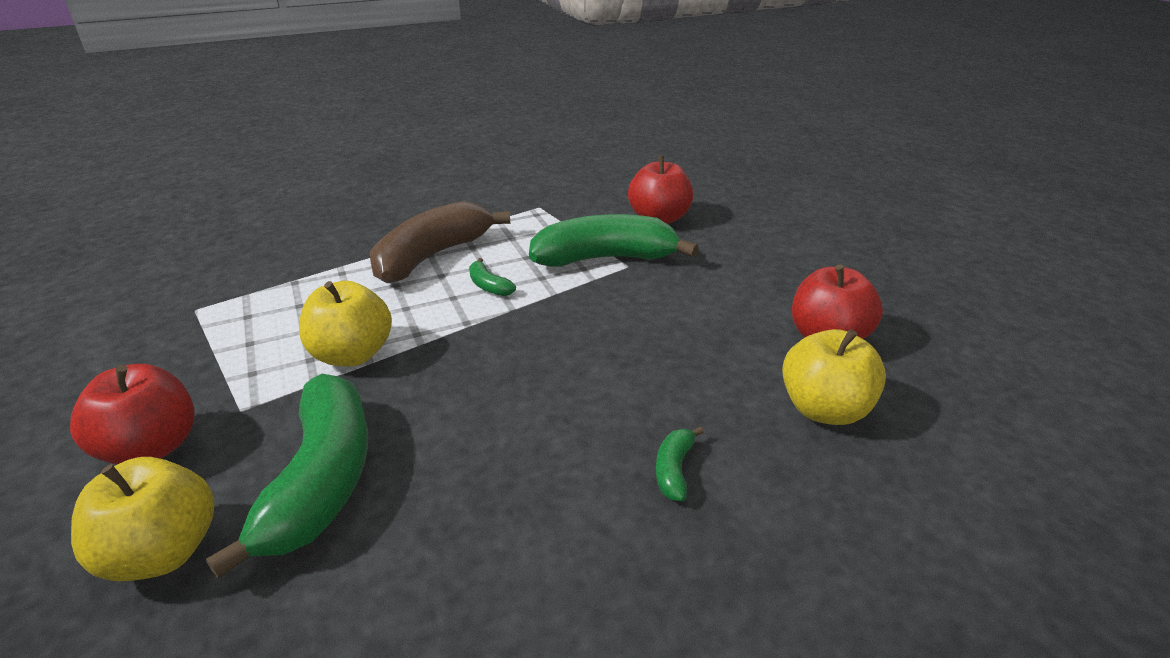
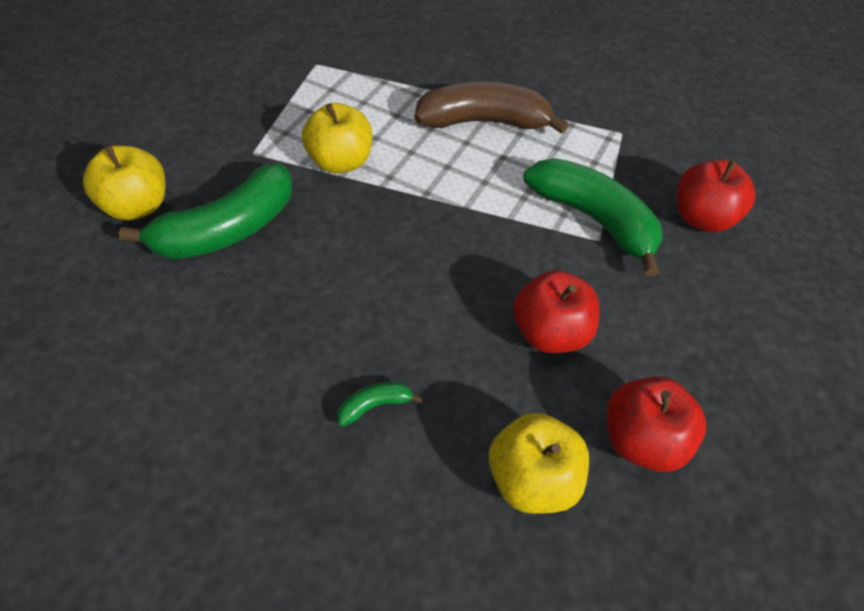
camera: 50 degrees right, 20 degrees up
red apple [70,364,195,464] -> red apple moved to [513,271,600,353]
green banana [469,258,516,296] -> none

